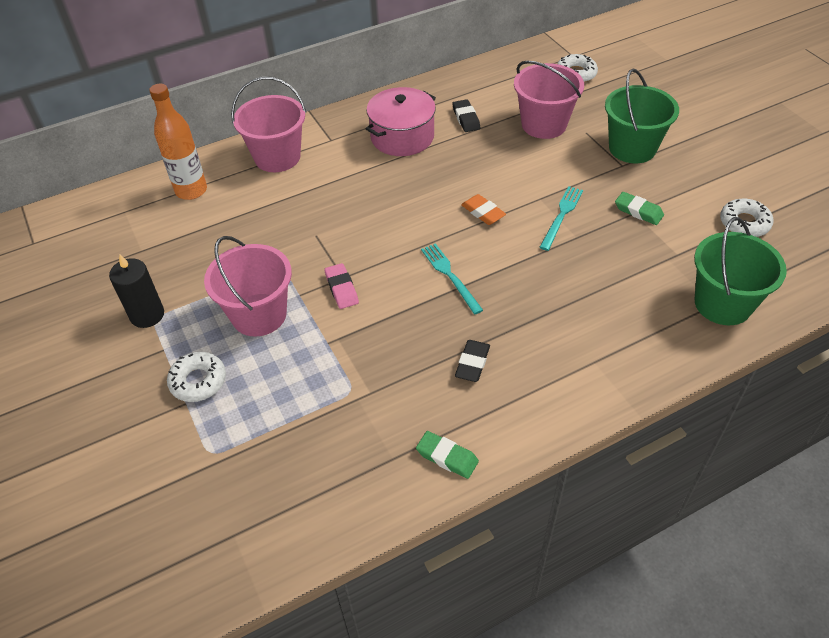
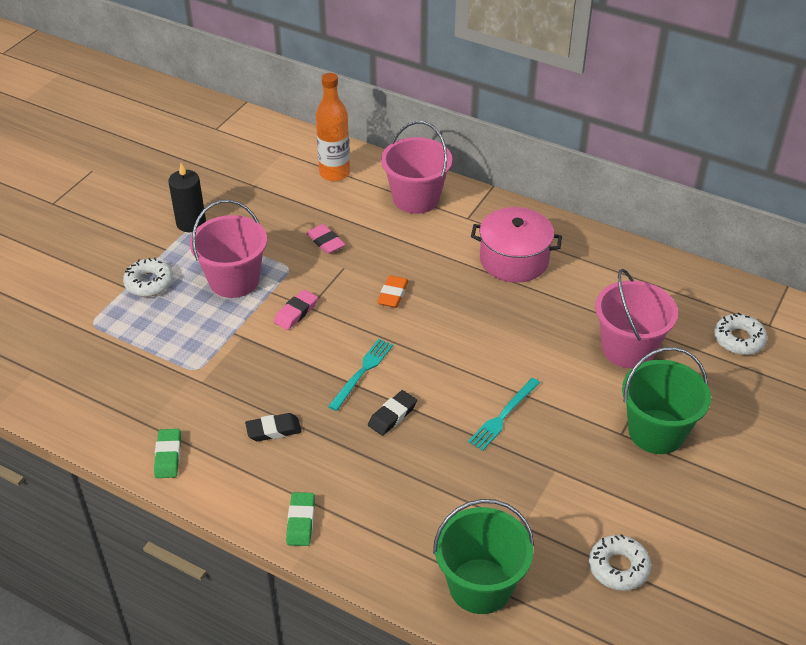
camera: 55 degrees right, 5 degrees down
black eraser [453,99,480,132] -> black eraser moved to [368,390,417,436]
orange eraser [461,194,506,225] -> orange eraser moved to [377,275,409,308]
turquoise fork [539,186,583,251] -> turquoise fork turned 135 degrees clockwise [468,378,540,451]
green eraser [615,192,664,225] -> green eraser moved to [286,492,315,546]
none -> pink eraser [306,224,345,254]

